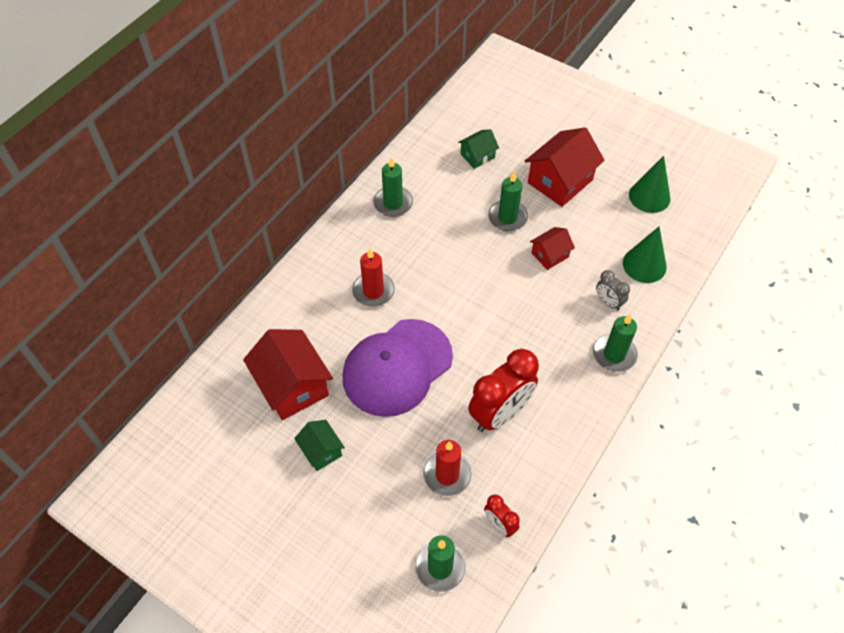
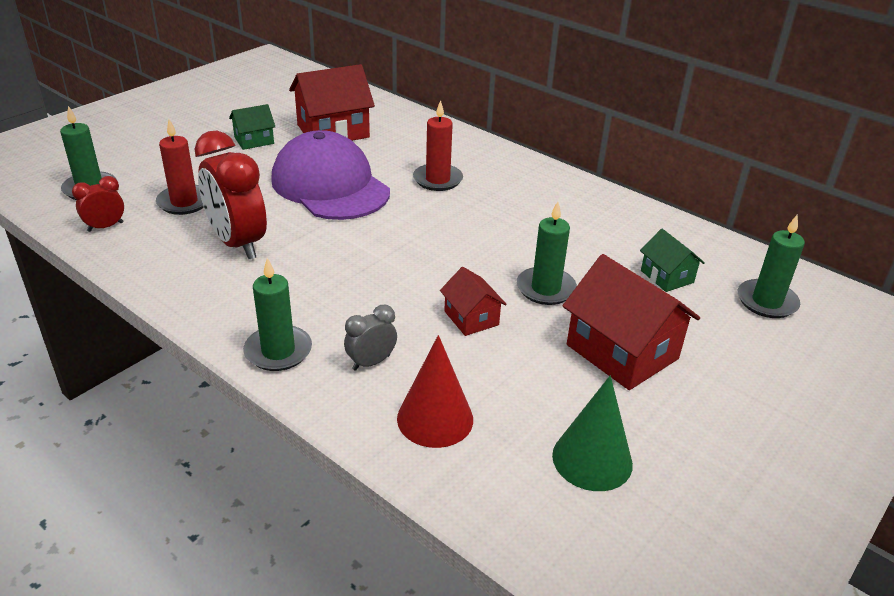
camera: 95 degrees right, 20 degrees down
green candle [373,157,413,217] -> green candle moved to [738,215,805,318]
green cone [623,226,667,283] -> red cone [397,335,473,448]

